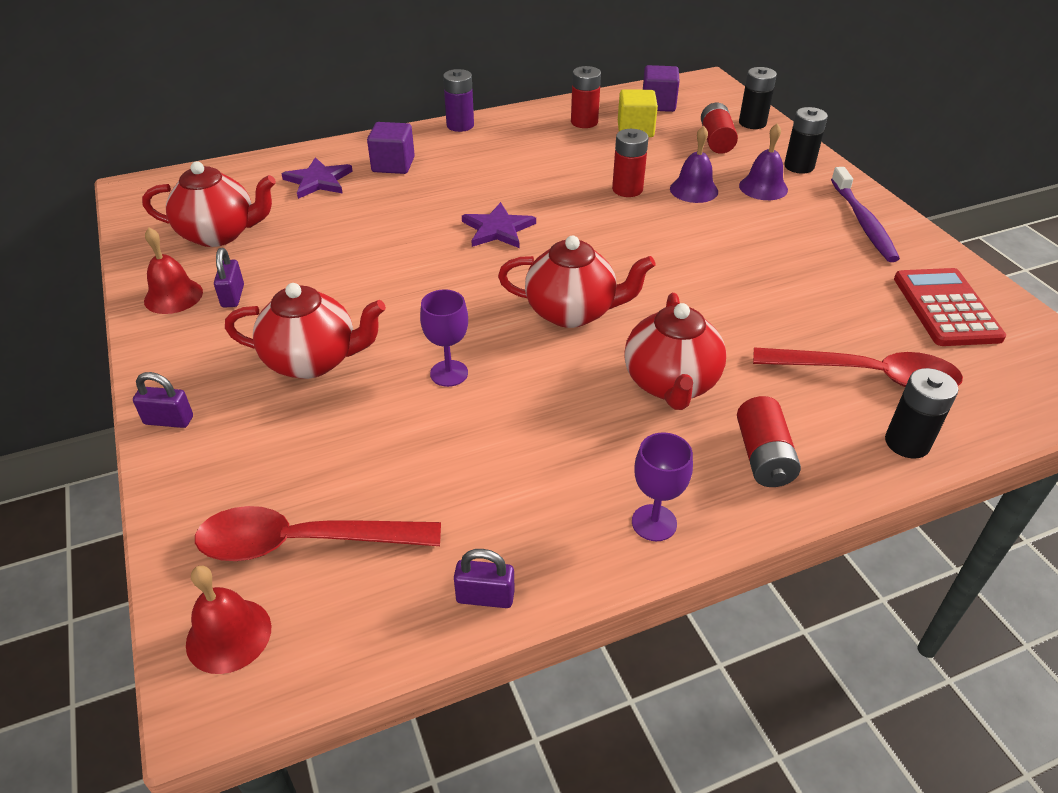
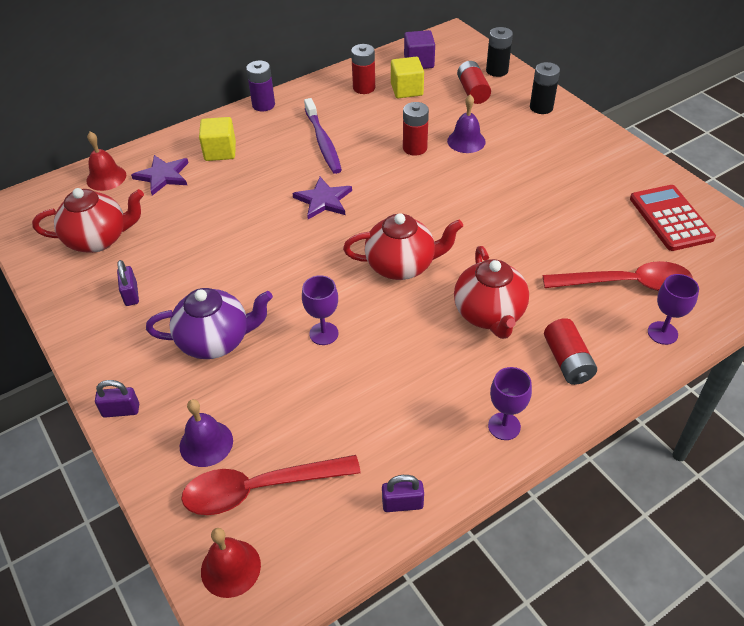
camera: 10 degrees left, 5 degrees up
red bell [144,228,203,314] -> red bell moved to [86,131,126,191]
red teapot [225,283,386,379] -> purple teapot [146,288,273,359]
purple cube [367,122,415,174] -> yellow cube [199,117,236,161]
purple bell [739,124,788,200] -> purple bell moved to [180,399,233,467]
purple toothbrush [831,167,900,262] -> purple toothbrush moved to [304,98,342,174]
black battery [885,368,958,459] -> purple goblet [648,274,699,345]

